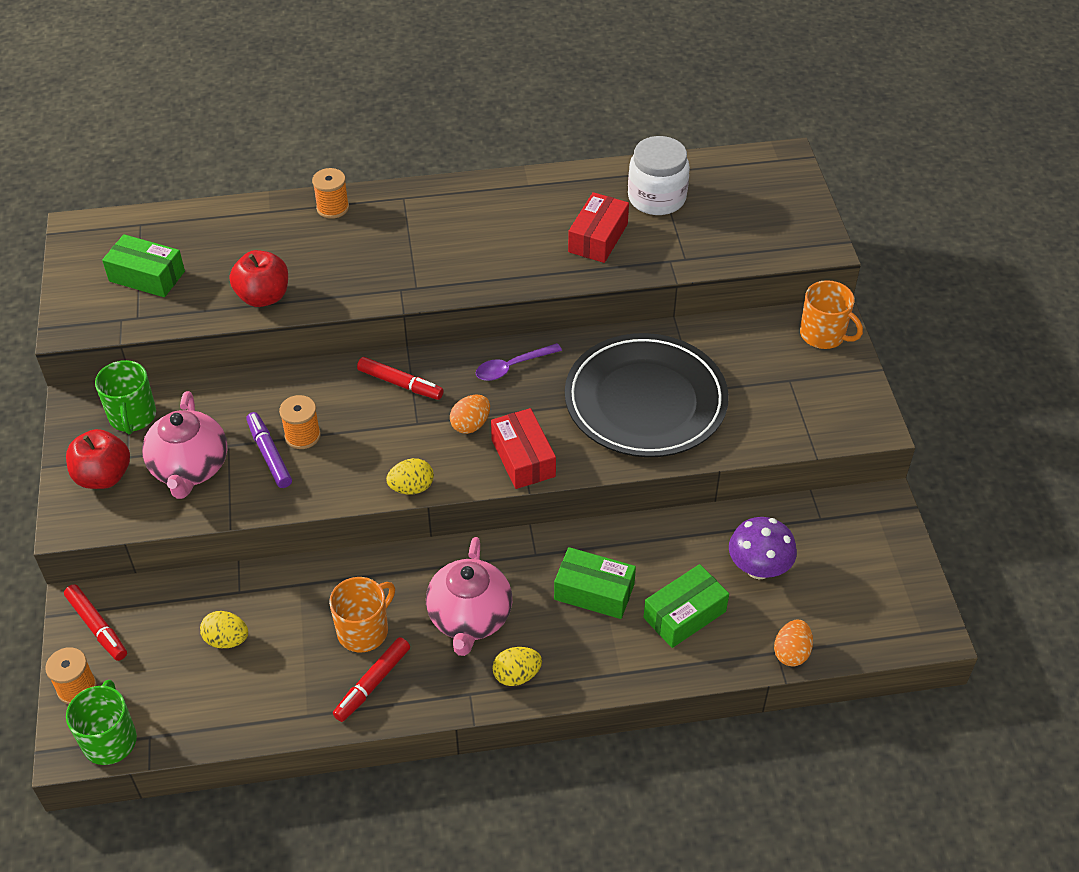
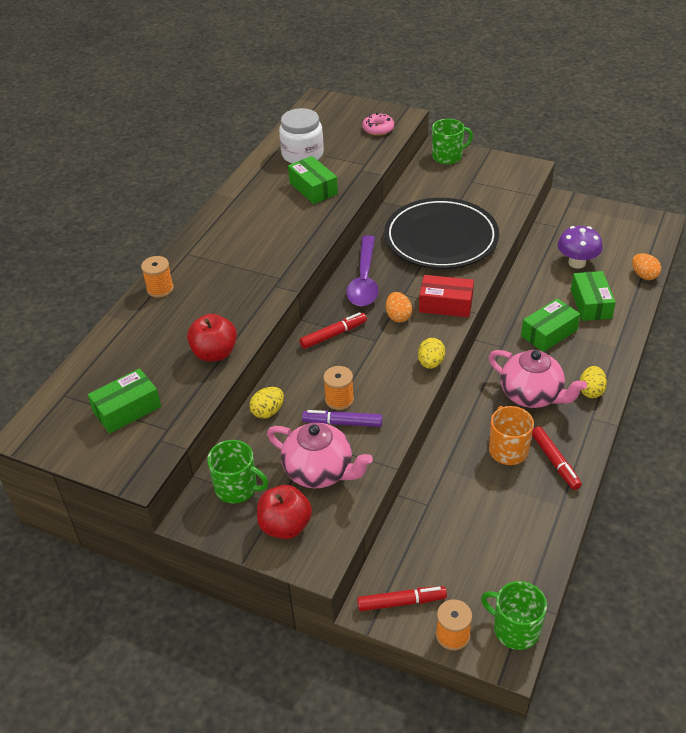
camera: 55 degrees left, 5 degrees down
yellow egg [200,611,248,648] -> yellow egg moved to [249,387,284,419]
purple spoon [476,343,562,381] -> purple spoon [346,235,379,307], size x1.65
red box [568,192,629,263] -> green box [288,156,338,204]
orange mug [800,280,863,349] -> green mug [432,119,473,164]
none -> pink donut [362,113,394,136]

